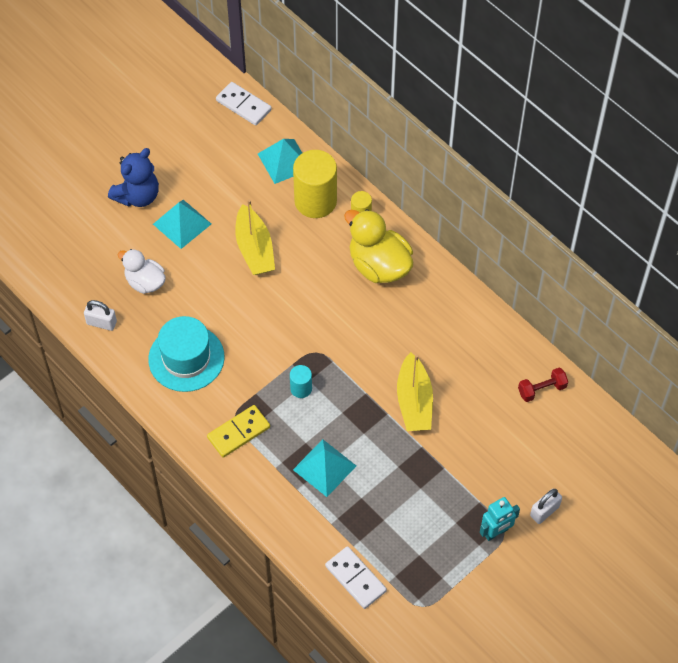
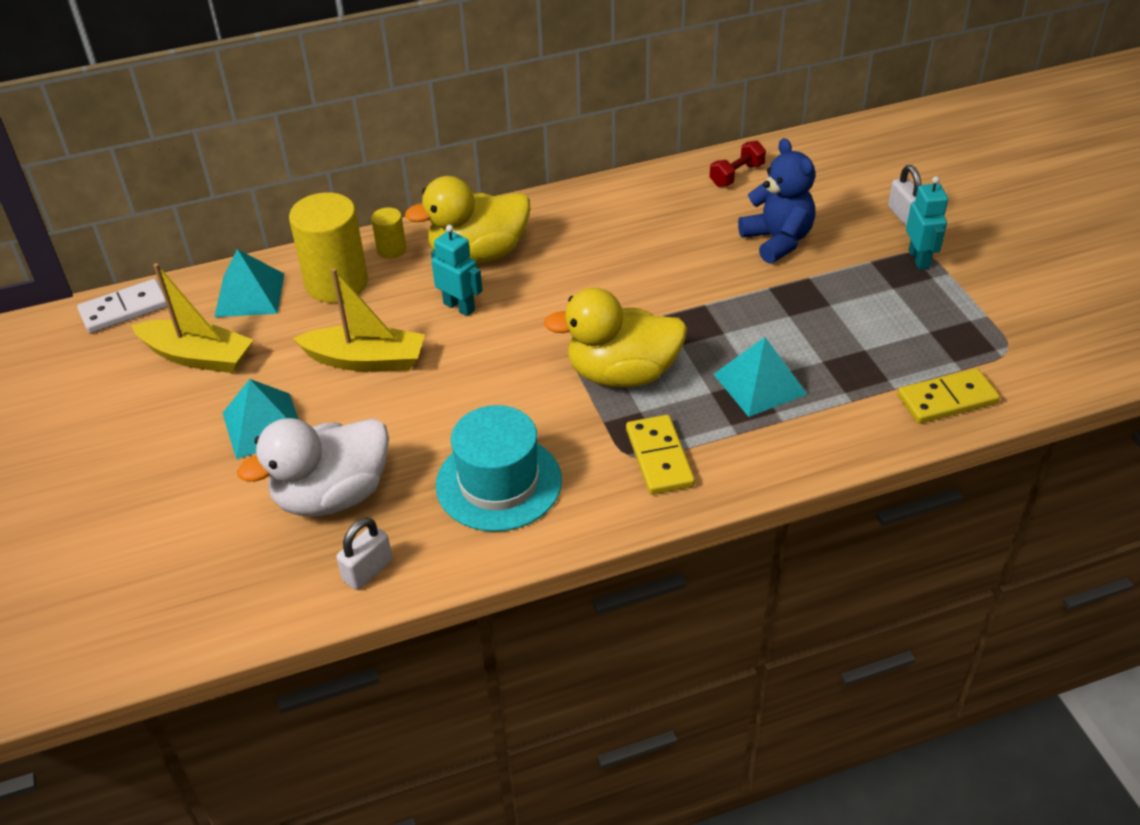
camera: 65 degrees left, 15 degrees down
blue teddy bear [108,148,159,207] -> blue teddy bear moved to [738,138,815,263]
white duck [117,249,166,294] -> white duck [237,418,389,516], size x1.59
turquoise cylinder [290,365,312,398] -> yellow duck [544,288,687,387]
white domino [325,546,387,609] -> yellow domino [897,368,1000,424]
yellow boat [397,352,433,431] -> yellow boat moved to [131,263,253,373]
red dumbbell [518,368,568,402] -> red dumbbell turned 45 degrees clockwise [710,141,766,187]
none -> turquoise robot [431,225,483,316]

